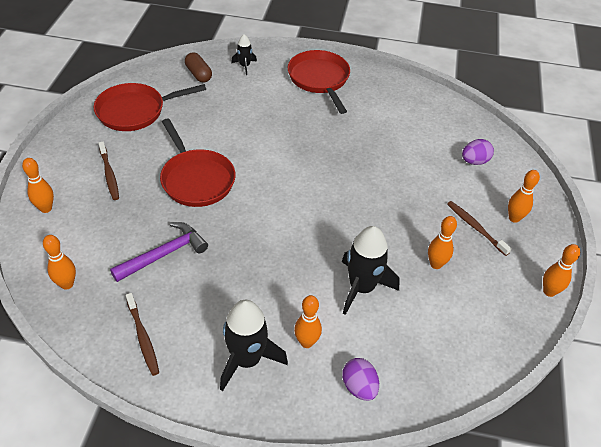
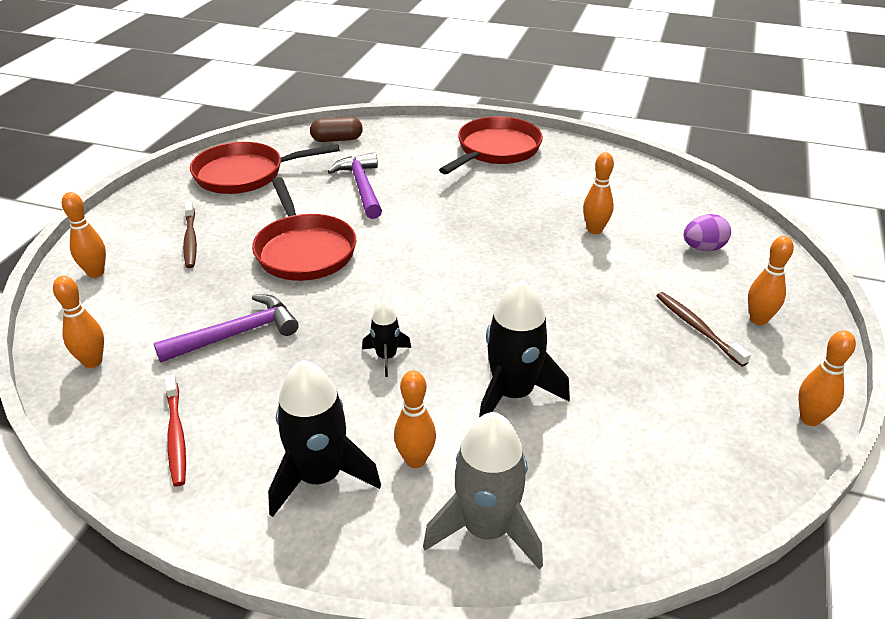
camera: 10 degrees right, 10 degrees down
brown toothbrush [126,293,159,376] -> red toothbrush [165,375,186,486]
brown capsule [185,52,212,83] -> brown capsule turned 75 degrees counterclockwise [310,117,363,142]
black rocket [231,34,257,75] -> black rocket moved to [362,301,411,377]
red pan [288,50,350,114] -> red pan turned 45 degrees clockwise [439,116,543,174]
purple egg [342,358,379,401] -> grey rocket [423,412,543,570]
orange bowling pin [428,216,457,269] -> orange bowling pin moved to [583,152,614,234]
none -> purple hammer [327,152,382,219]

